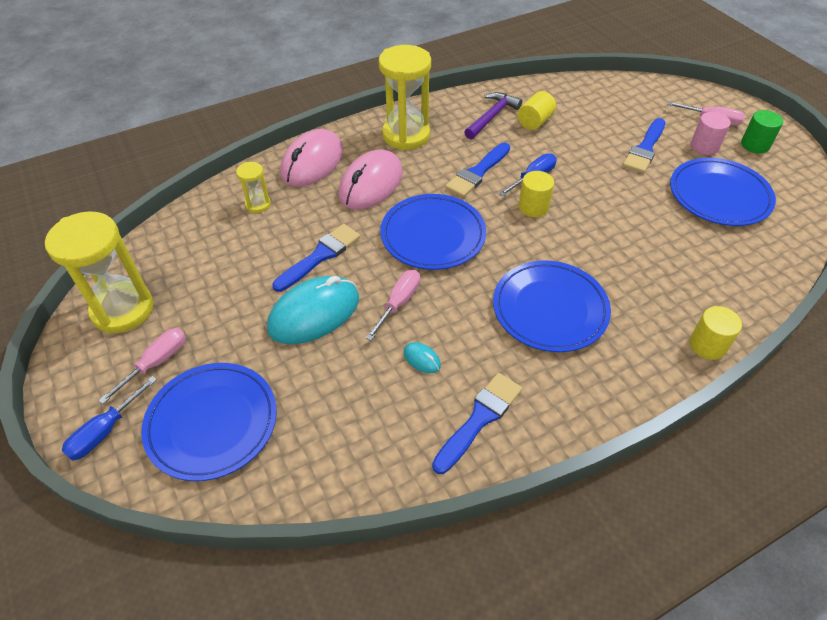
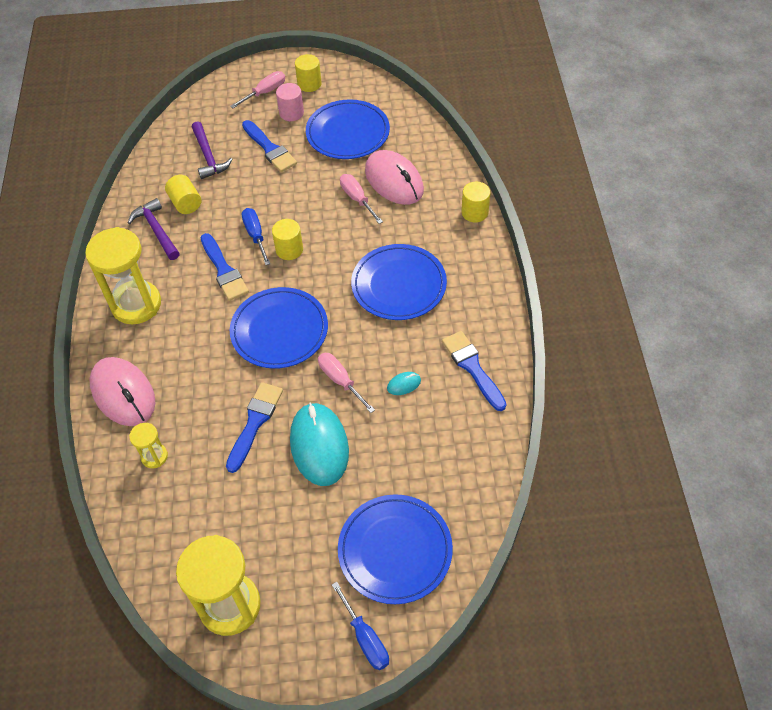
camera: 65 degrees left, 5 degrees up
pink screwdriver [98,328,186,404] -> pink screwdriver moved to [340,174,383,224]
blue brush [272,224,360,292] -> blue brush turned 45 degrees clockwise [226,382,283,473]
pink mouse [339,149,403,210] -> pink mouse moved to [365,150,424,205]
green cylinder [741,110,783,153] -> yellow cylinder [295,54,322,92]
none -> purple hammer [192,121,233,179]

